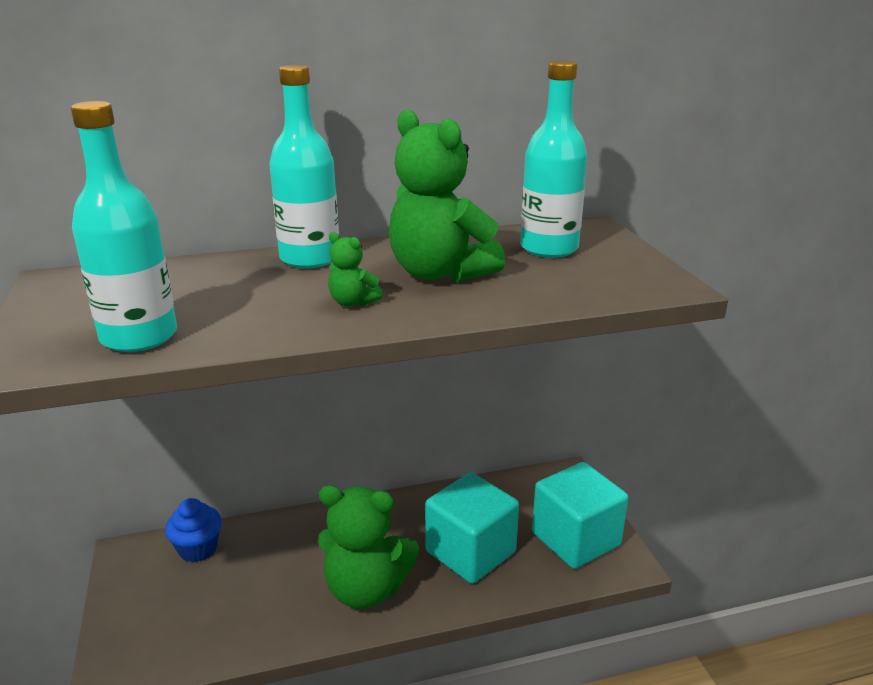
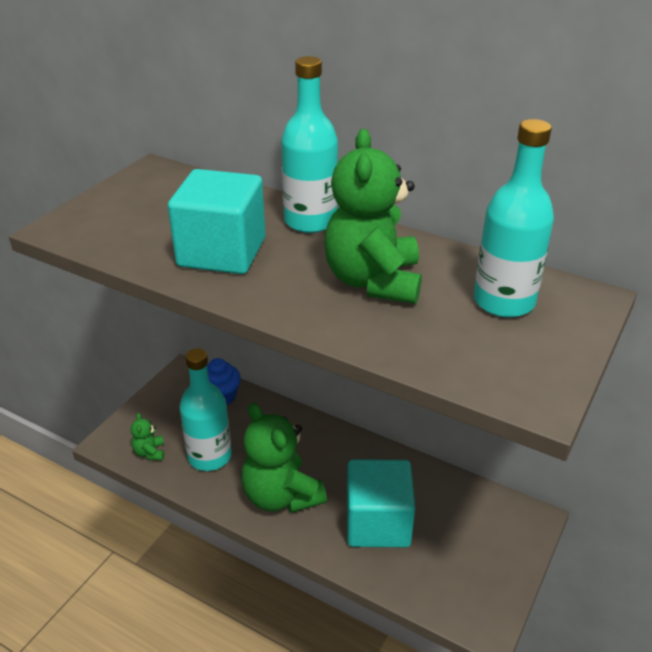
camera: 45 degrees right, 10 degrees up
turquoise bottle [71,101,177,352] -> turquoise bottle moved to [179,349,232,471]
green teddy bear [328,232,383,307] -> green teddy bear moved to [131,413,164,460]
turquoise cube [532,462,628,569] -> turquoise cube moved to [168,169,265,274]

